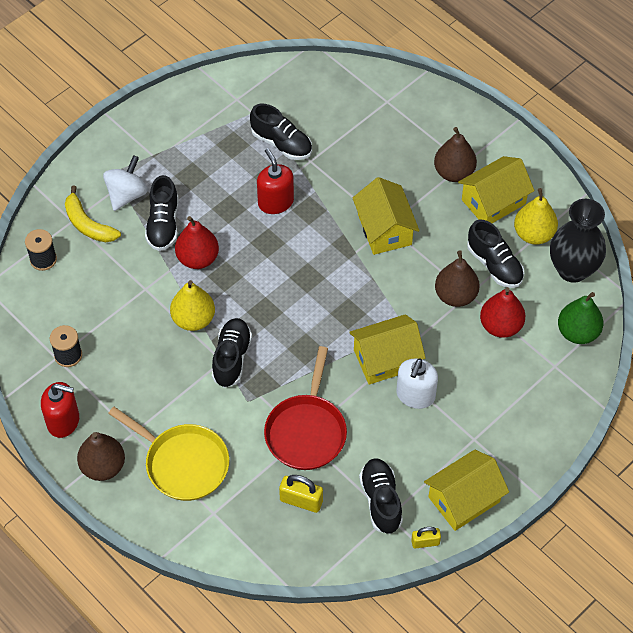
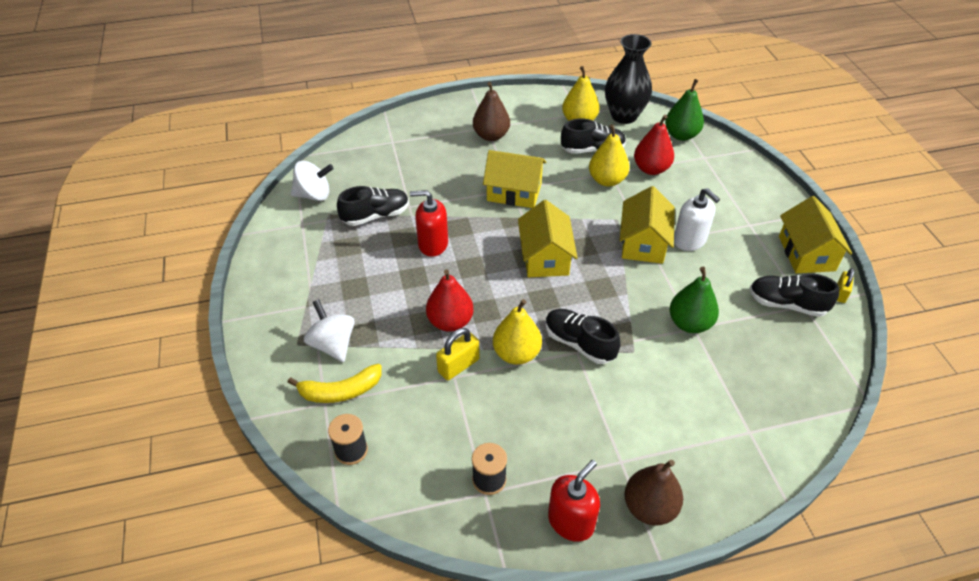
camera: 60 degrees left, 10 degrees down
yellow pan [108,407,229,501] -> none
black shoe [145,175,179,251] -> none
red pan [264,346,347,470] -> green pear [670,267,719,333]
yellow padlock [279,475,323,513] -> yellow padlock moved to [436,328,480,380]
brown pear [435,250,480,307] -> yellow pear [589,124,629,187]
yellow house [458,156,534,223] -> yellow house moved to [518,200,578,277]
none -> white spinning top [291,161,334,201]

